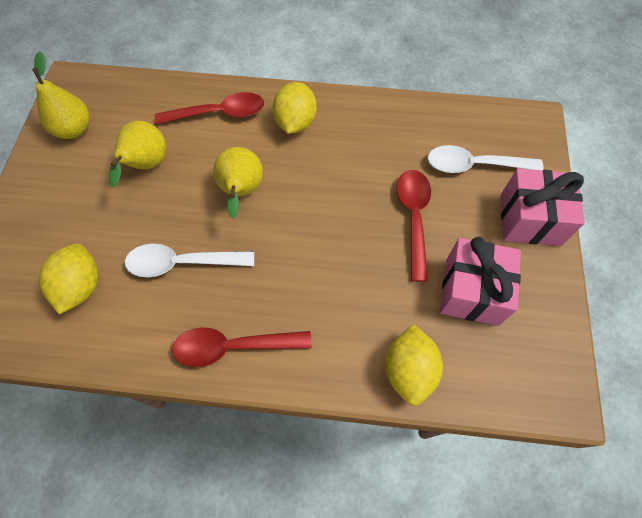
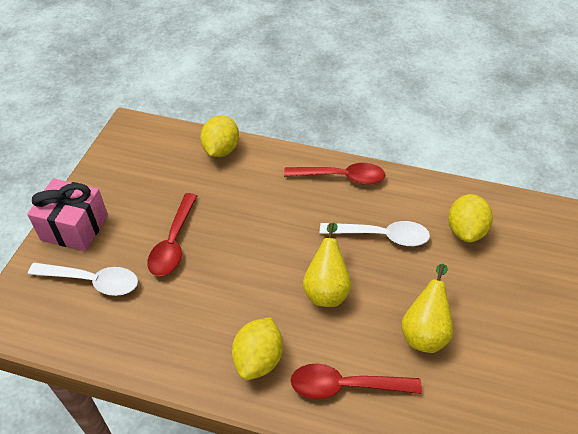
camera: 170 degrees left, 15 degrees down
yellow pear [32,52,90,139] -> none
pink gift [440,237,521,326] -> none

